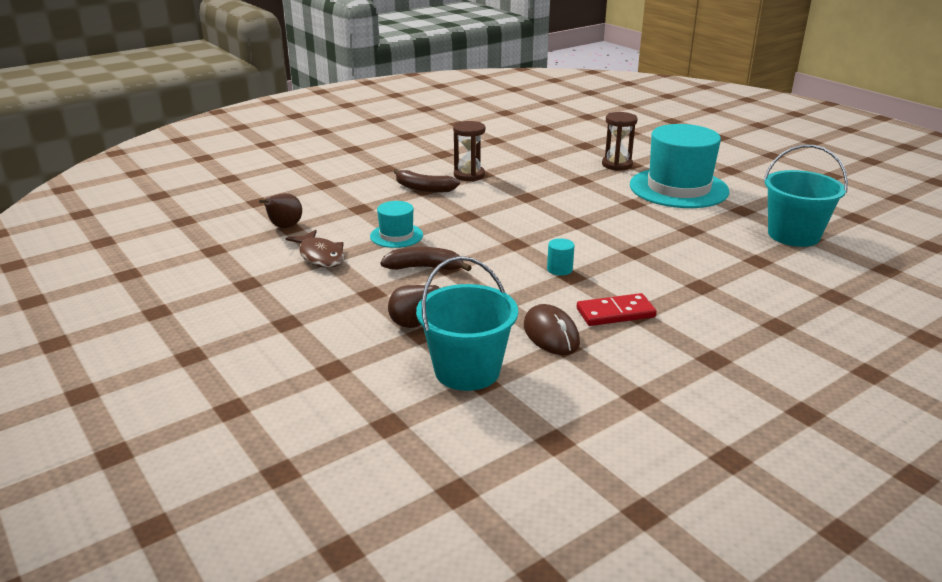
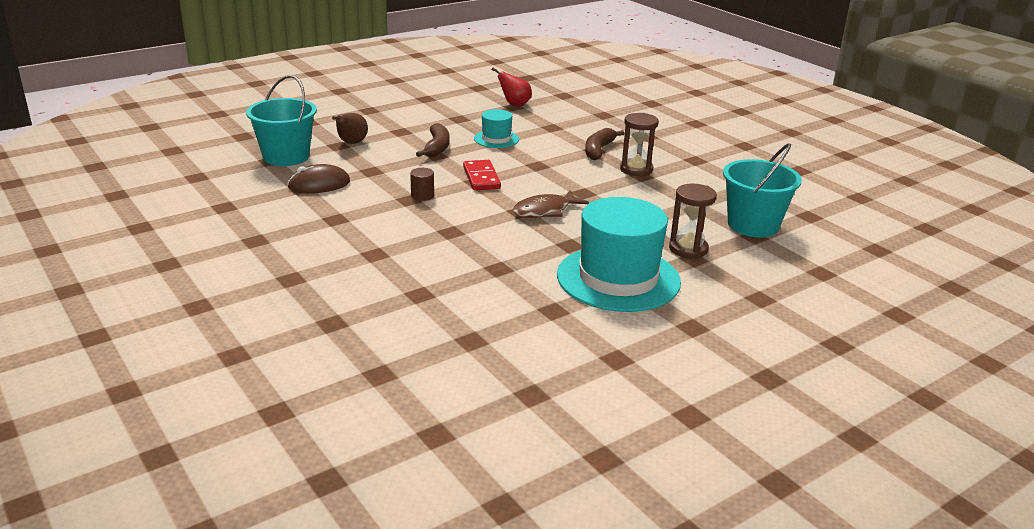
camera: 90 degrees right, 0 degrees up
brown pear [259,193,302,228] -> red pear [492,68,532,106]
brown fish [286,230,344,268] -> brown fish moved to [513,190,589,218]
turquoise cylinder [547,238,574,276] -> brown cylinder [410,168,434,201]
red domino [577,293,657,326] -> red domino moved to [463,160,501,190]
turquoise bucket [763,145,848,247] -> turquoise bucket moved to [723,143,802,238]

